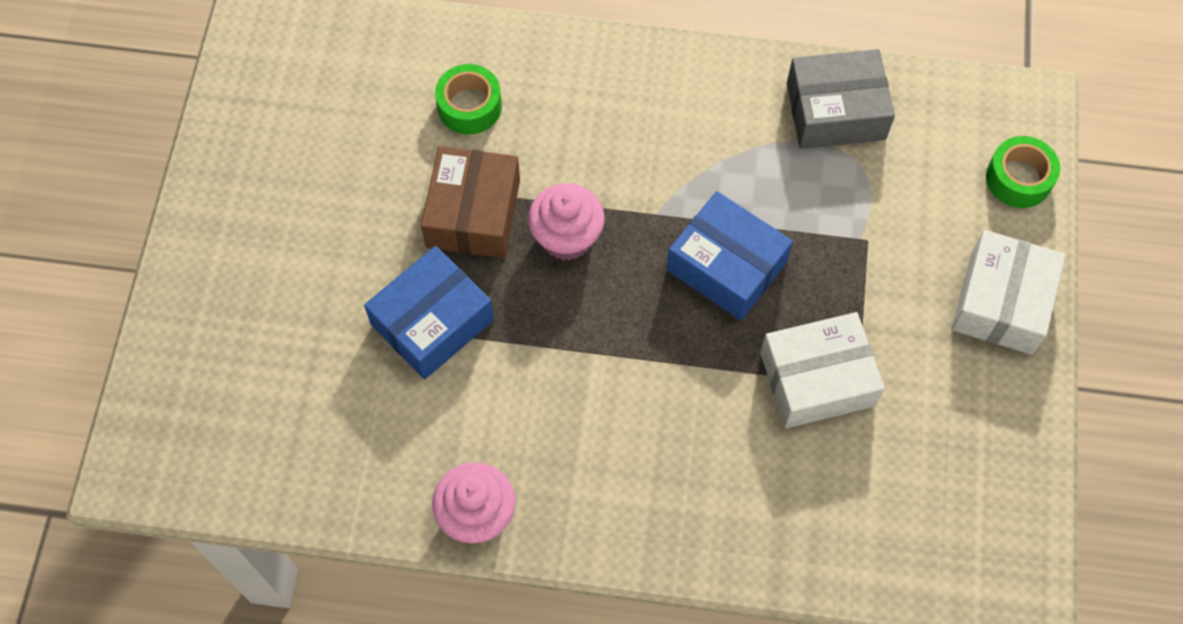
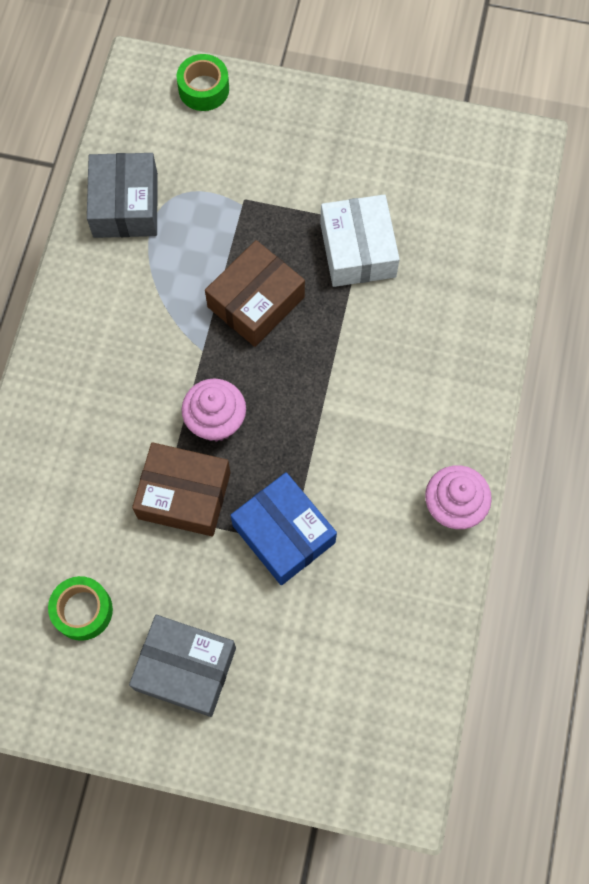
camera: 85 degrees left, 5 degrees up
green tape [435,64,502,134] -> green tape moved to [48,576,113,641]
blue box [667,191,793,320] -> brown box [205,240,305,347]
white box [952,230,1066,355] -> none
none -> grey box [129,615,236,717]

